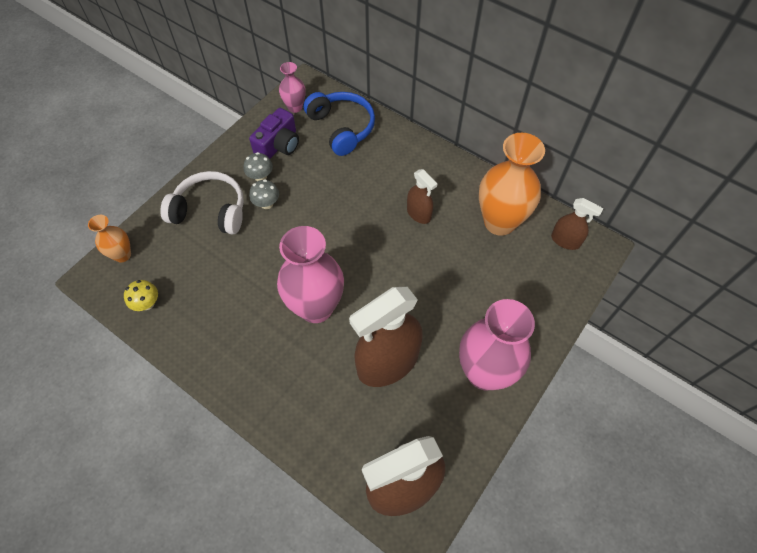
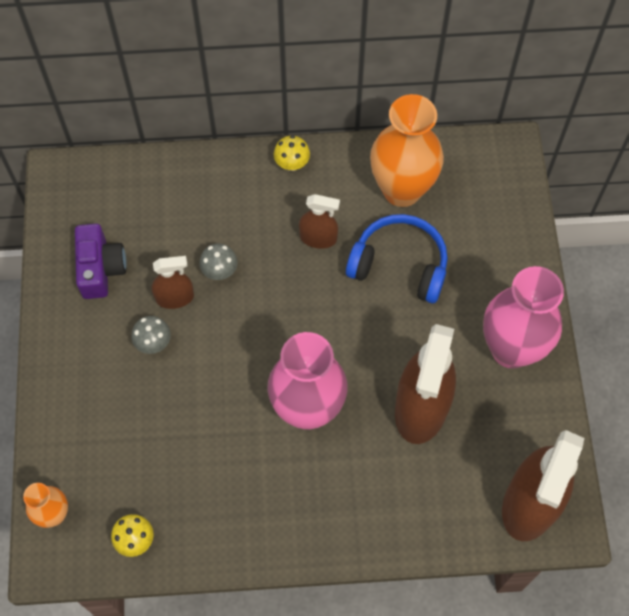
camera: 40 degrees left, 5 degrees up
white headphones [160,171,244,235] -> none
grey mushroom [244,152,273,181] -> grey mushroom moved to [199,244,238,280]
pink vase [279,62,306,113] -> none
blue headphones [303,92,375,156] -> blue headphones moved to [346,214,448,303]
brown spray bottle [551,198,603,250] -> brown spray bottle moved to [152,256,194,309]
none -> yellow mushroom [274,135,310,171]

